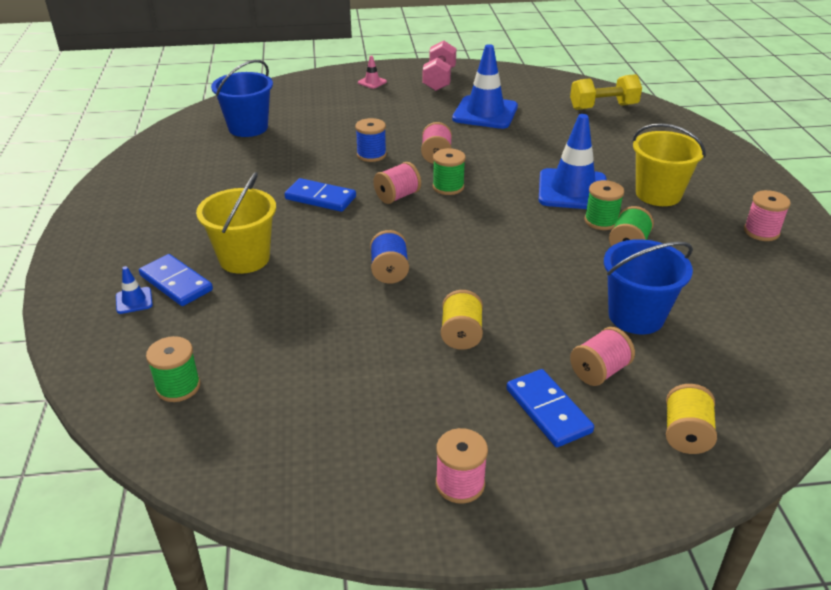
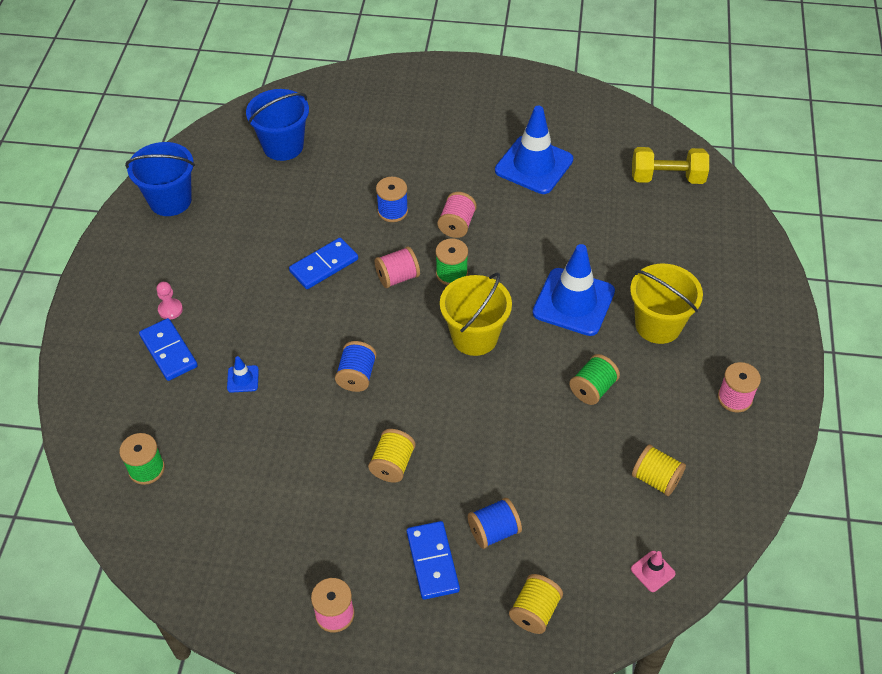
camera: 15 degrees right, 15 degrees up
blue traffic cone [116,266,153,314] -> blue traffic cone moved to [227,356,259,393]
yellow bucket [196,172,276,274] -> yellow bucket moved to [440,273,512,356]
blue domino [284,178,356,212] -> blue domino turned 75 degrees counterclockwise [289,238,358,289]
pink traffic cone [358,56,387,89] -> pink traffic cone moved to [631,551,676,592]
pink dumbbell [423,40,456,91] -> none
pink spool [570,327,635,386] -> blue spool [468,498,522,549]
green spool [584,180,624,230] -> none
blue bucket [604,239,693,334] -> blue bucket moved to [125,142,195,216]
none -> pink pawn [156,282,183,319]
none -> yellow spool [632,444,686,496]

